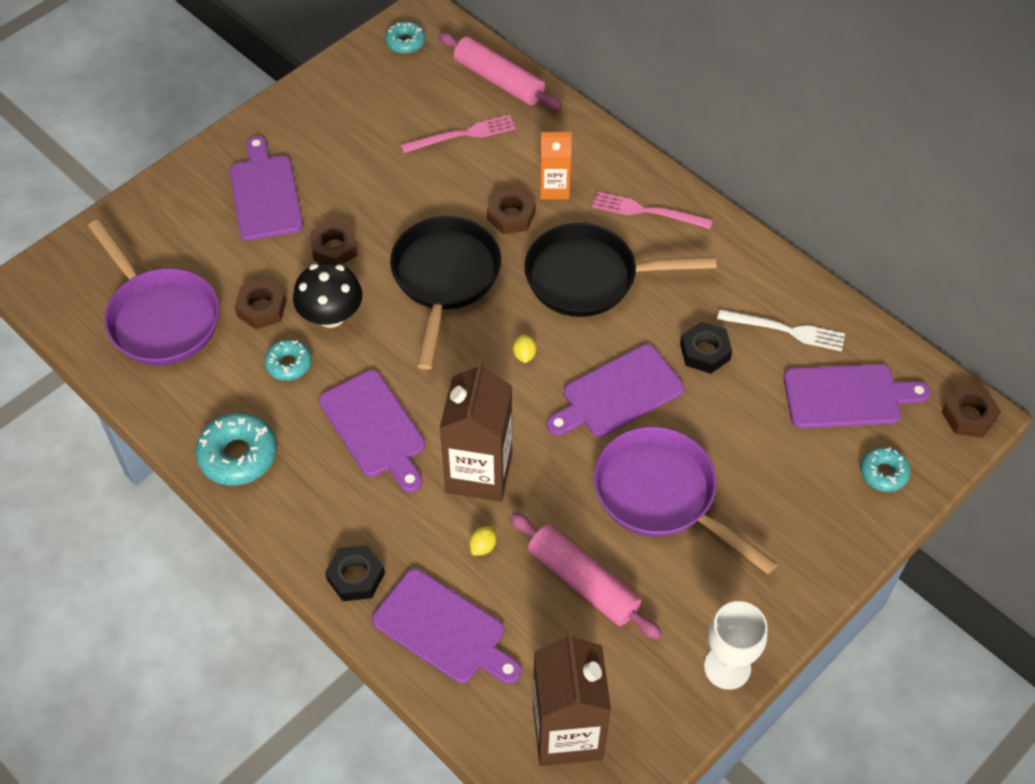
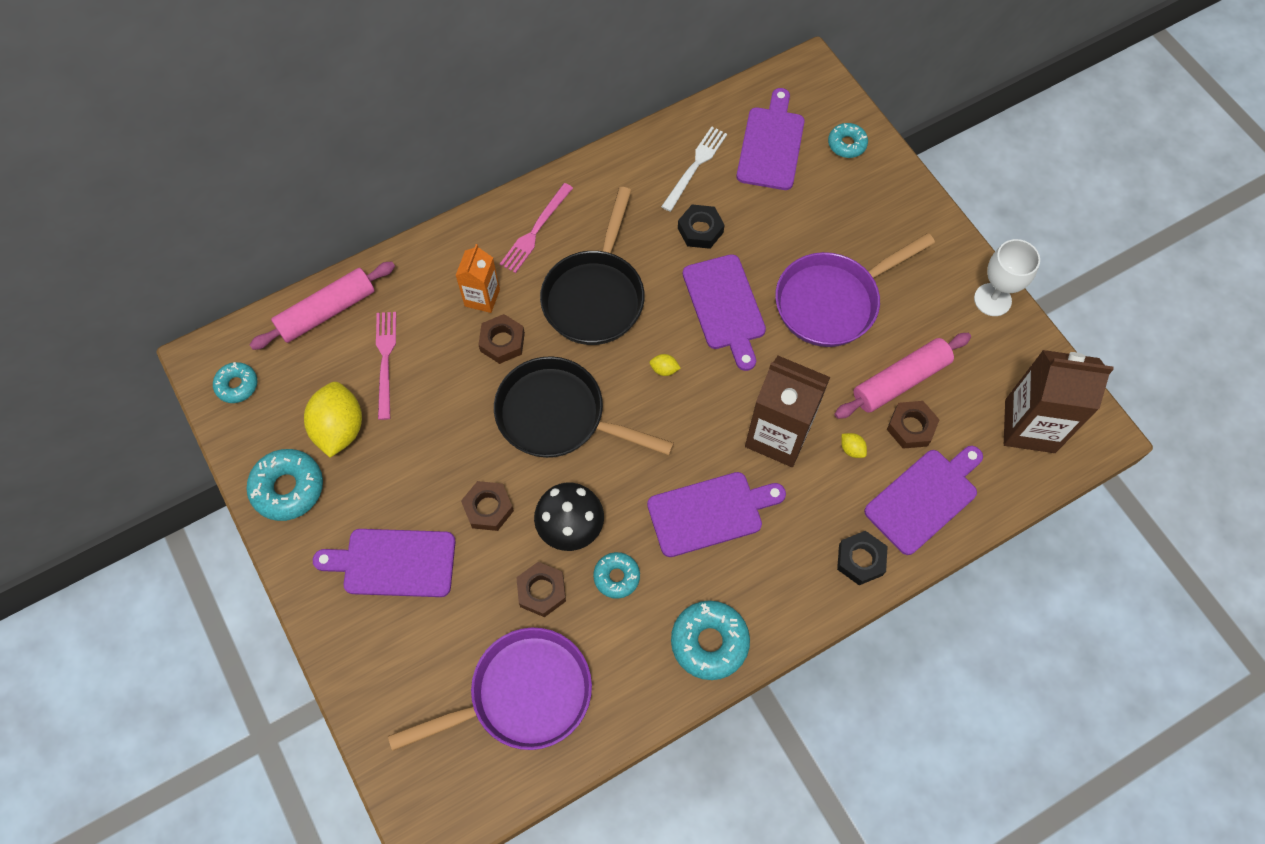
camera: 75 degrees left, 10 degrees up
brown nut [942,386,1001,438] -> brown nut moved to [887,401,940,449]
none -> turquoise donut [246,449,323,521]
none -> yellow lemon [304,382,362,458]

